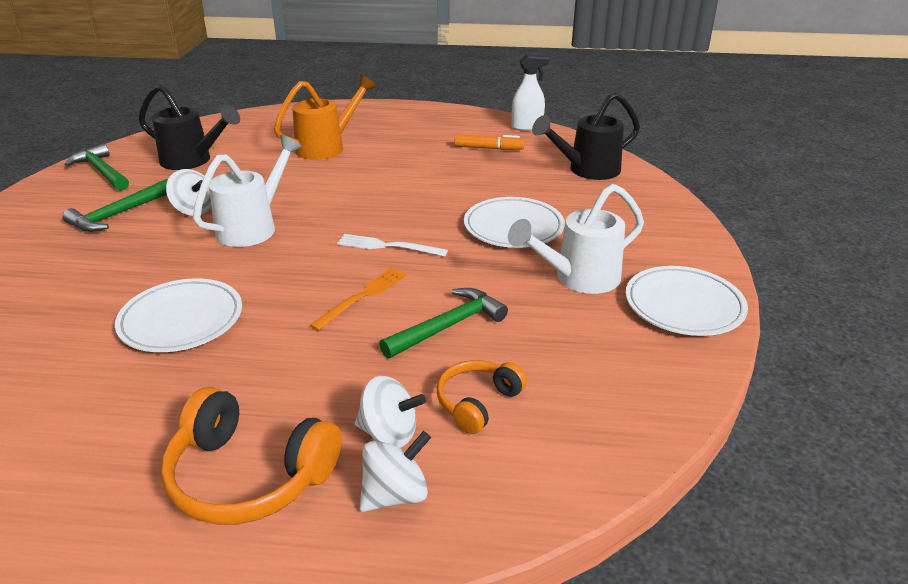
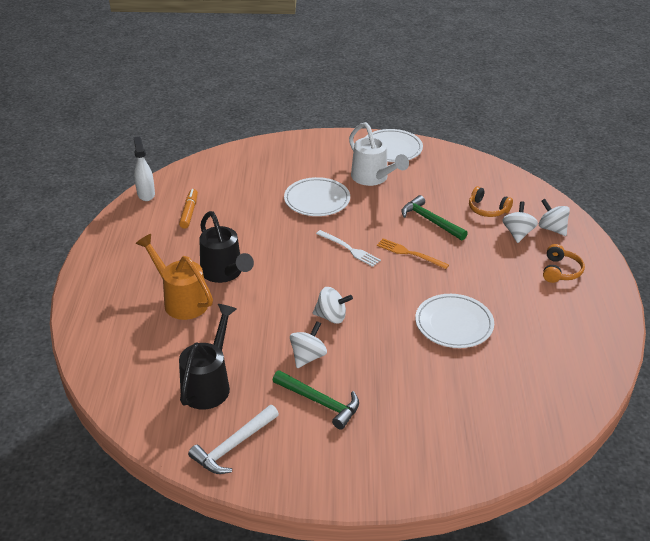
camera: 95 degrees left, 5 degrees up
green hammer [65,143,129,191] -> white hammer [188,405,279,474]
orange headphones [161,387,342,525] -> orange headphones [543,244,585,283], size x0.59
white watering can [193,135,302,247] -> white spinning top [313,287,353,324]
white fork [337,234,448,257] -> white fork turned 60 degrees counterclockwise [316,230,381,267]
black watering can [532,92,640,180] -> black watering can moved to [199,211,254,283]

